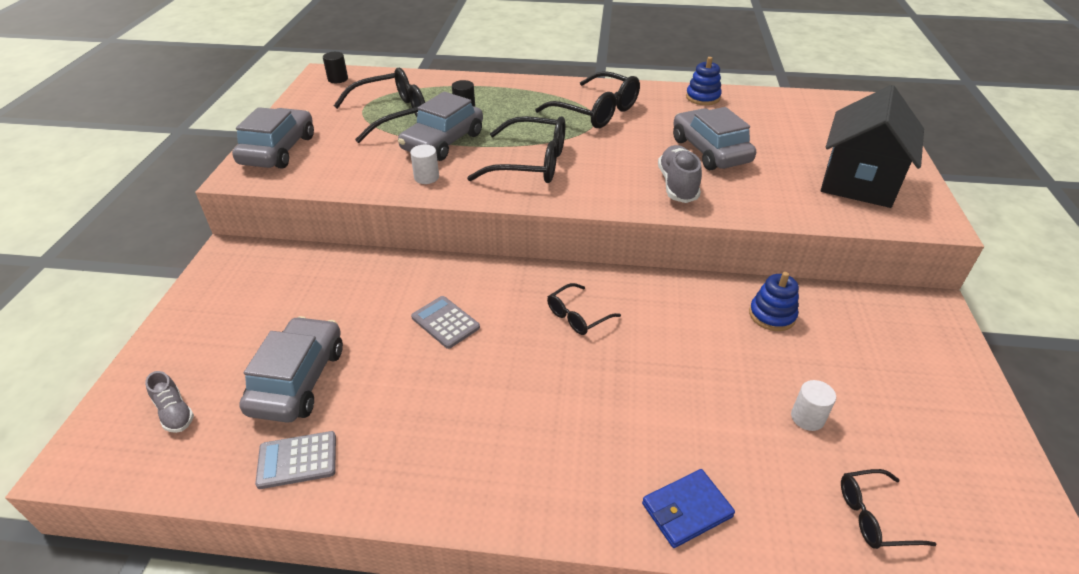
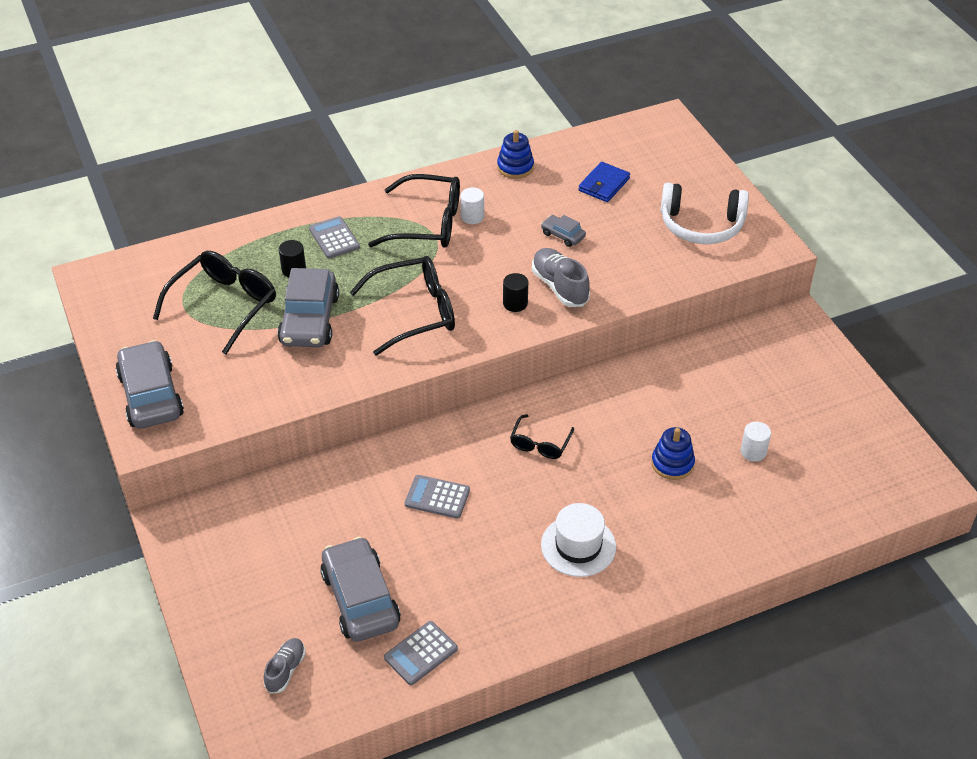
camera: 30 degrees left, 5 degrees up
grey shoe [145,371,194,433] -> grey shoe turned 90 degrees counterclockwise [264,638,305,694]
black cylinder [323,52,348,83] -> black cylinder moved to [503,273,528,312]
white cylinder [410,145,439,184] -> white cylinder moved to [460,188,484,224]
blue wallet [642,469,735,548] -> blue wallet moved to [578,162,630,202]
grey car [673,107,756,170] -> grey car [541,215,586,247], size x0.48
blue stacking toy [749,272,799,331] -> blue stacking toy moved to [651,427,695,480]
black house [821,85,924,208] -> white headphones [660,183,749,244]
black glasses [841,469,937,549] -> none
none -> grey calculator [309,216,360,259]
none -> white hat [541,503,616,577]

